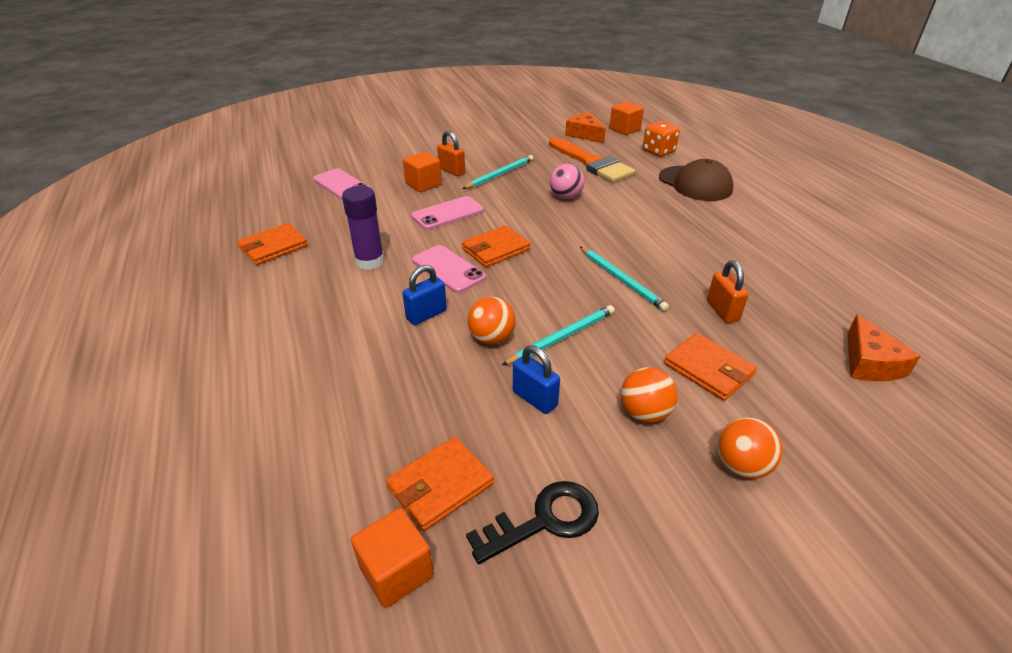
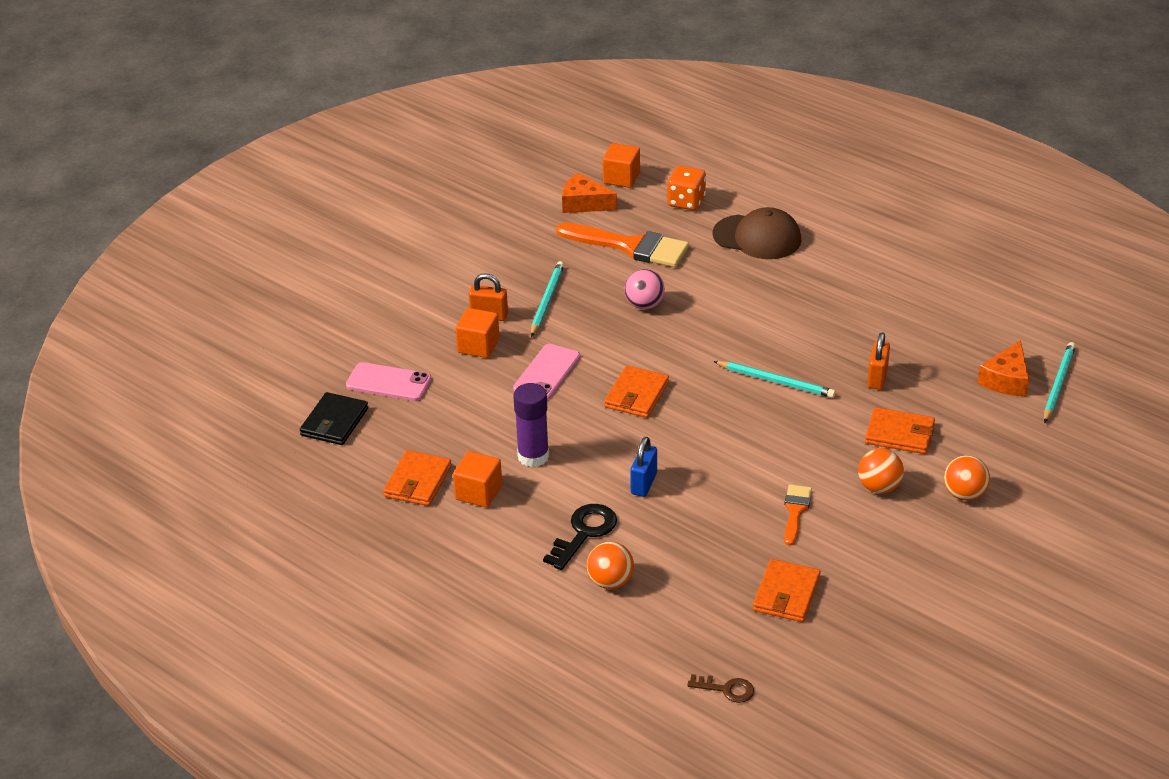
camera: 30 degrees left, 0 degrees up
orange cube [351,508,434,608] -> orange cube moved to [453,451,502,507]
pink phone [412,245,486,293] -> none
black key [466,481,599,564] -> black key moved to [543,504,617,570]
orange ball [468,297,516,345] -> orange ball moved to [587,542,634,589]
turquoise pencil [502,305,615,365] -> turquoise pencil moved to [1044,342,1076,423]
blue padlock [513,345,560,414] -> orange brush [784,485,812,546]
orange padlock [707,261,748,323] -> orange padlock turned 60 degrees clockwise [867,332,890,390]
orange cheese [847,314,921,381] -> orange cheese turned 60 degrees clockwise [978,340,1029,396]
none -> black wallet [300,392,368,445]
none -> brown key [687,674,754,703]

